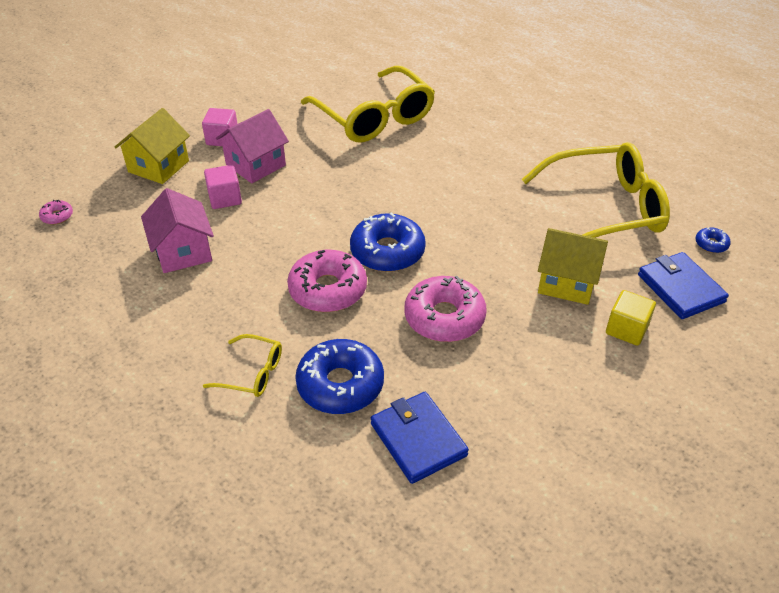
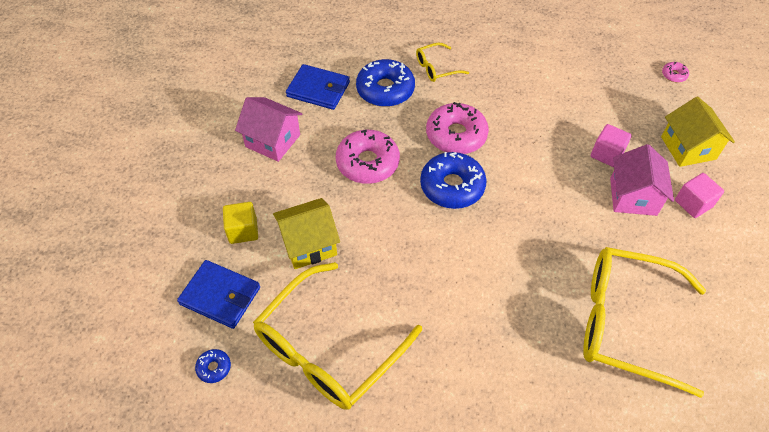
camera: 140 degrees right, 10 degrees up
pink house [141,188,214,273] -> pink house moved to [235,97,302,162]

